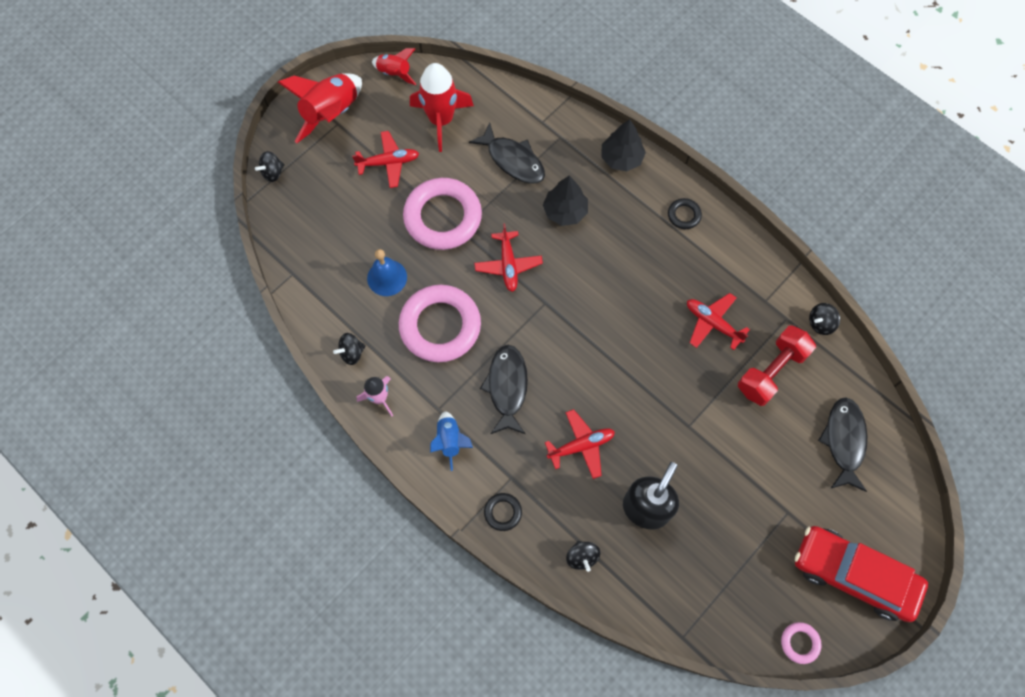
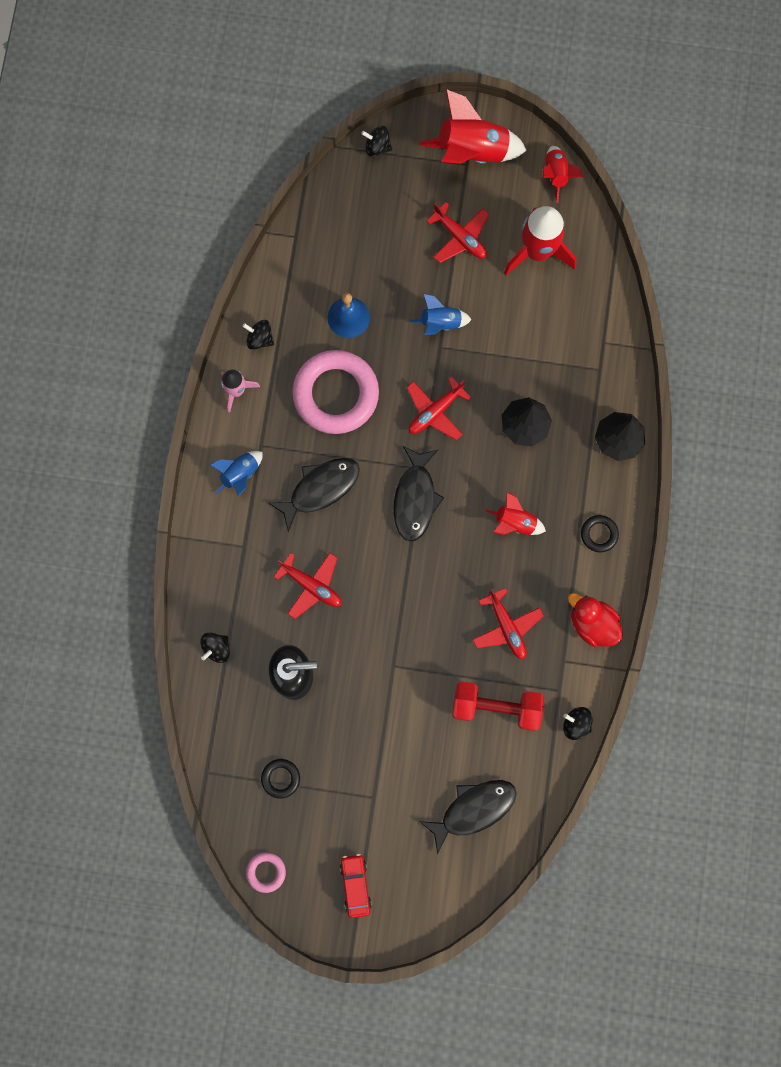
camera: 55 degrees right, 10 degrees up
pink ring [403,178,482,250] -> blue rocket [410,293,472,335]
black fish [469,122,545,184] -> black fish moved to [393,446,444,542]
black ring [484,493,522,531] -> black ring moved to [261,759,300,799]
red plane [687,293,750,350] -> red plane turned 150 degrees clockwise [473,588,544,660]
red car [795,526,928,622] -> red car [340,854,372,918], size x0.47
none -> red rocket [486,492,546,535]
none -> red duck [568,593,623,647]

